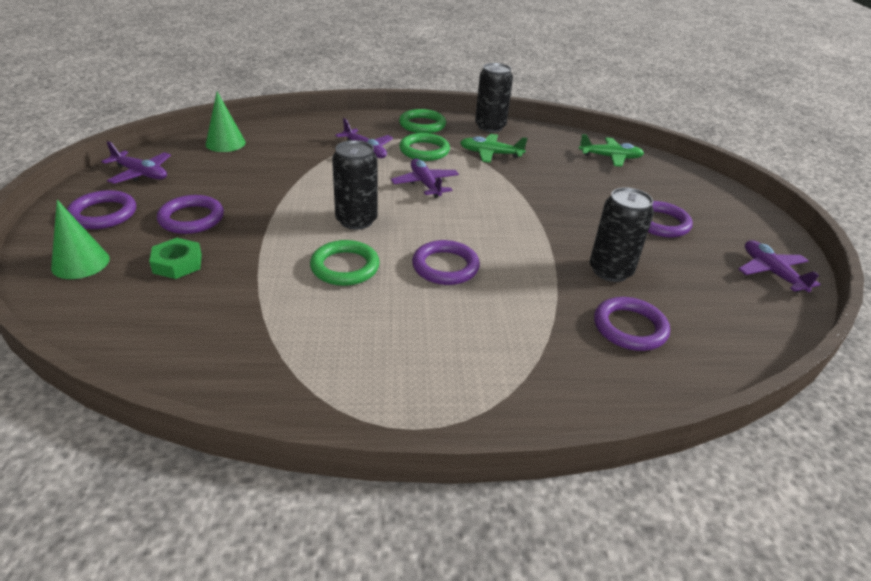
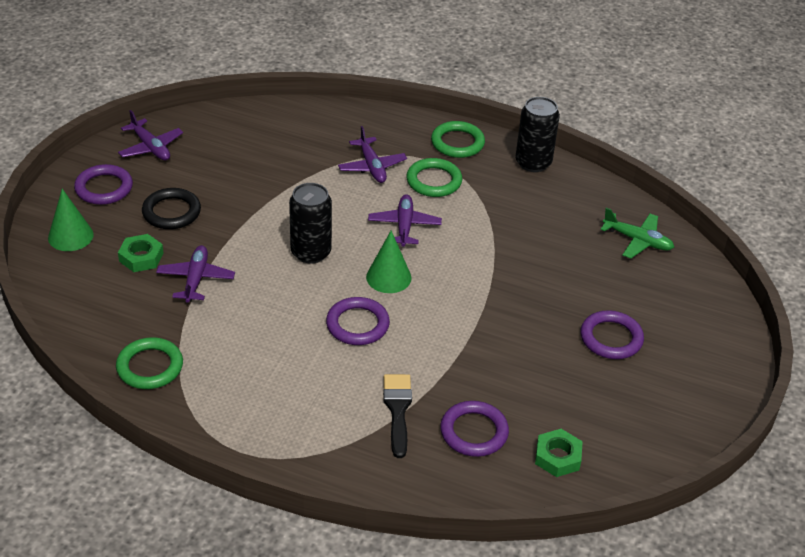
camera: 25 degrees right, 5 degrees up
purple ring [157,195,224,234] -> black ring [142,188,201,229]
green cone [205,92,246,152] -> green cone moved to [366,230,412,293]
green ring [310,240,380,286] -> green ring moved to [116,337,183,389]
green plane [460,134,527,163] -> none
black can [590,187,654,282] -> none
purple plane [738,240,821,293] -> purple plane moved to [156,245,235,303]
none -> black brush [383,374,412,458]
none -> green nut [535,429,583,477]

